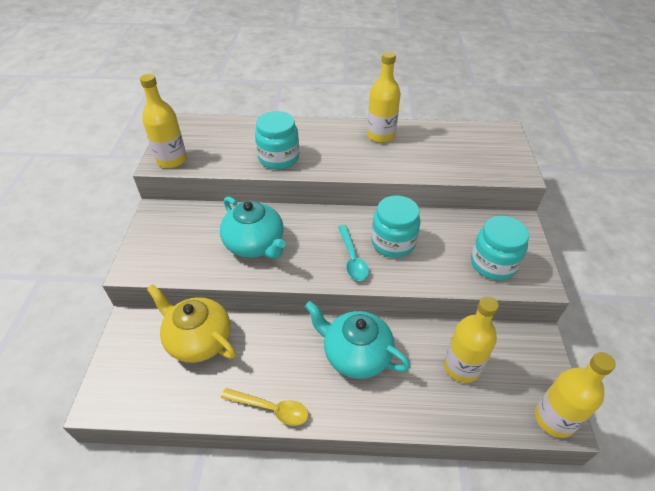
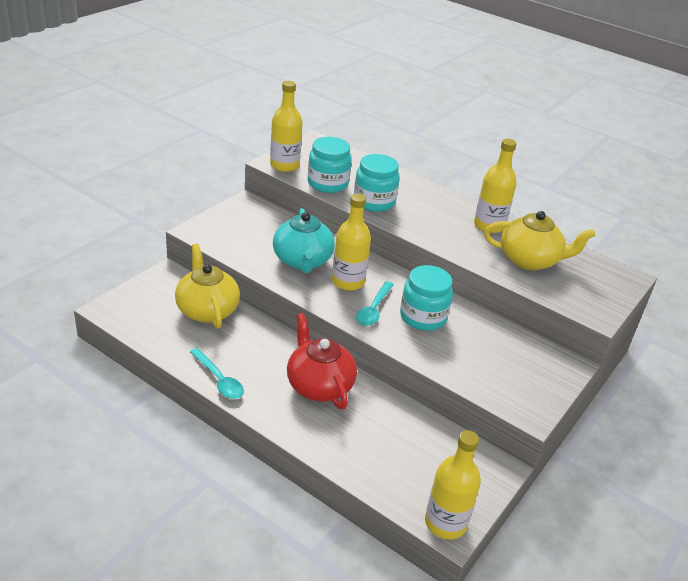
camera: 30 degrees right, 10 degrees down
yellow spoon [221,388,309,426] -> turquoise spoon [190,348,244,399]
turquoise teapot [305,301,411,379] -> red teapot [287,313,357,409]
yellow bottle [444,296,499,383] -> yellow bottle moved to [332,194,371,291]
turquoise jar [471,216,529,280] -> turquoise jar moved to [308,137,352,193]
none -> yellow teapot [484,211,595,270]

